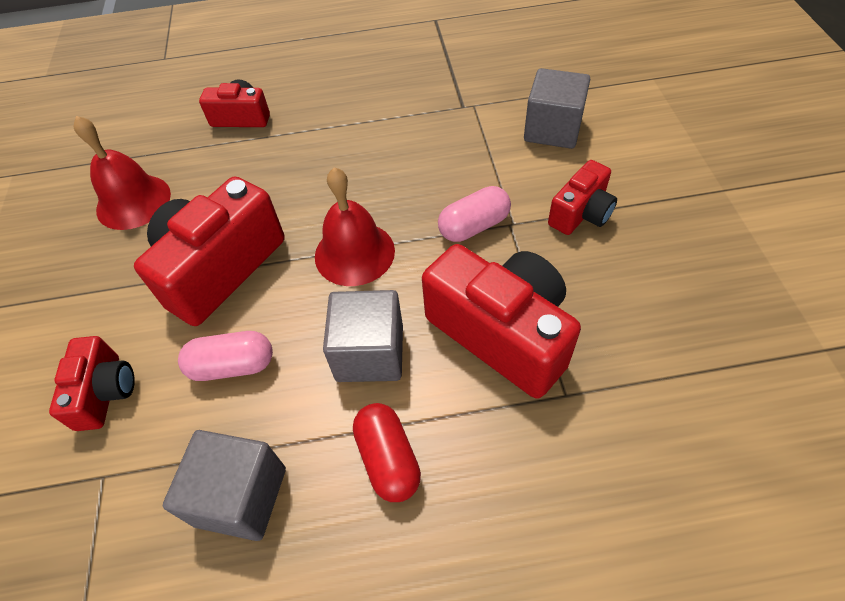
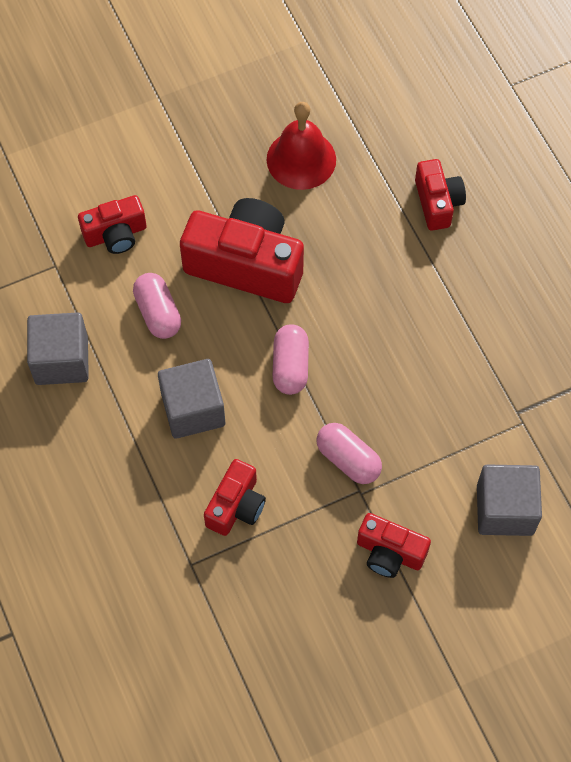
camera: 70 degrees right, 10 degrees up
red bell [315,167,395,286] -> pink capsule [272,324,309,395]
red capsule [353,403,421,502] -> none
red camera [422,244,581,399] -> red camera [204,459,266,536], size x0.55

